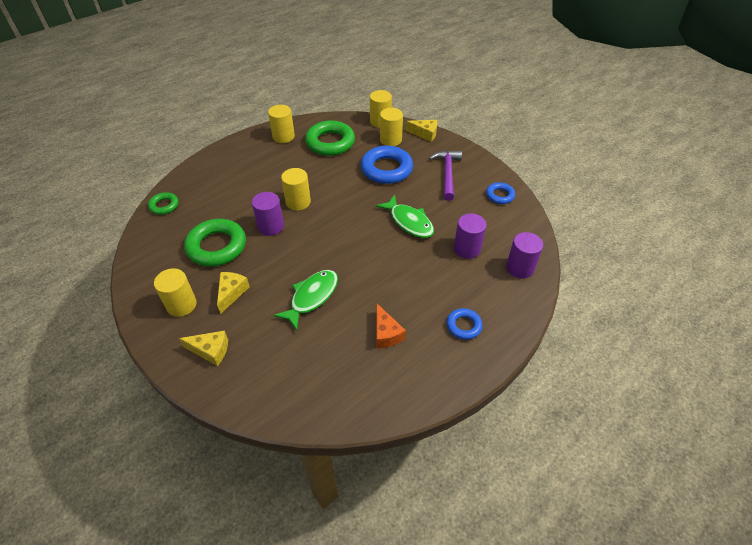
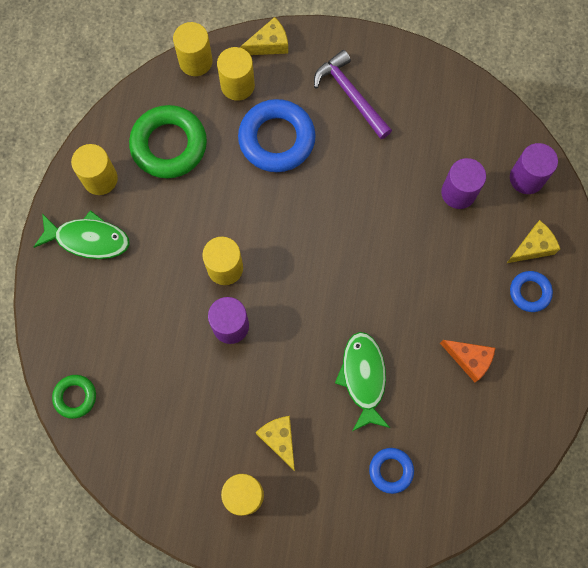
camera: 40 degrees left, 25 degrees up
yellow cheese [179,331,228,366] -> yellow cheese moved to [507,220,560,263]
green ring [184,219,246,267] -> none
green fish [376,195,434,238] -> green fish moved to [34,210,130,259]
blue ring [486,182,515,204] -> blue ring moved to [369,448,414,494]

